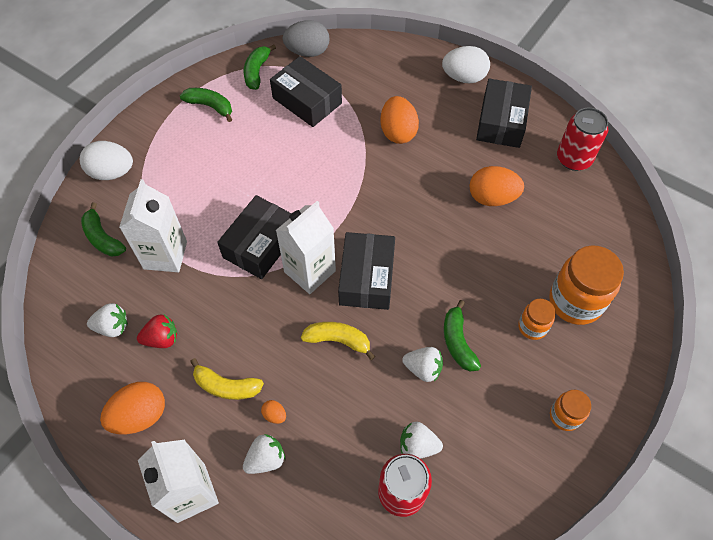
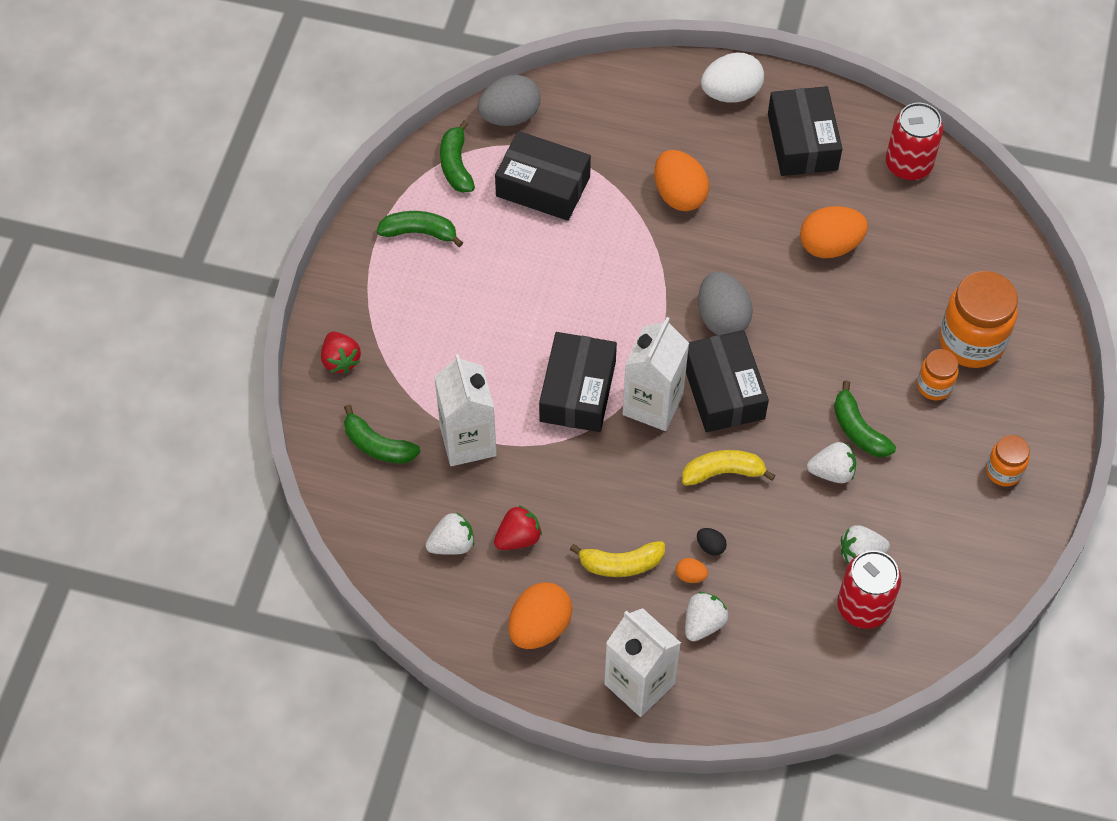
camera: 20 degrees left, 0 degrees up
white egg [80,141,133,180] -> red strawberry [321,331,361,373]
none -> black egg [697,528,727,556]
none -> grey egg [698,272,753,335]

